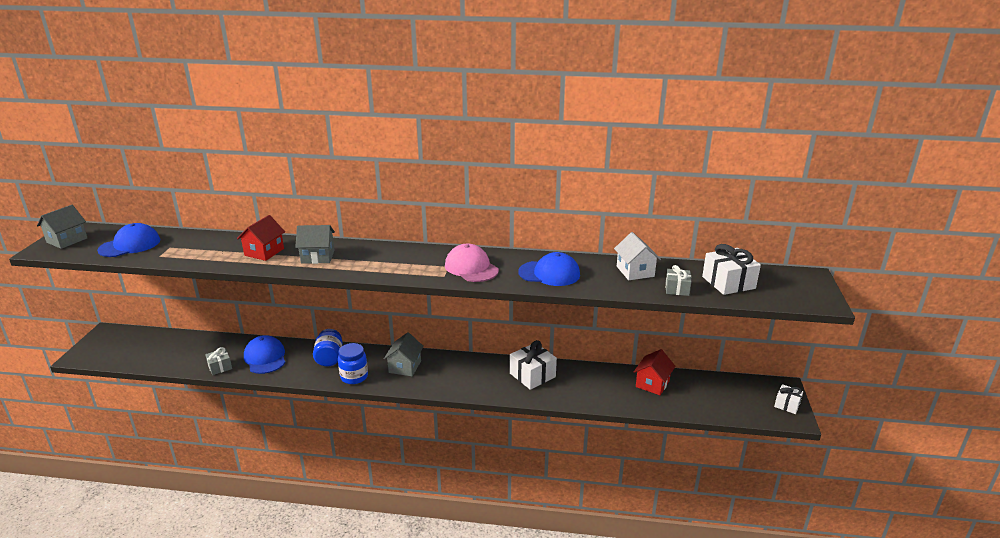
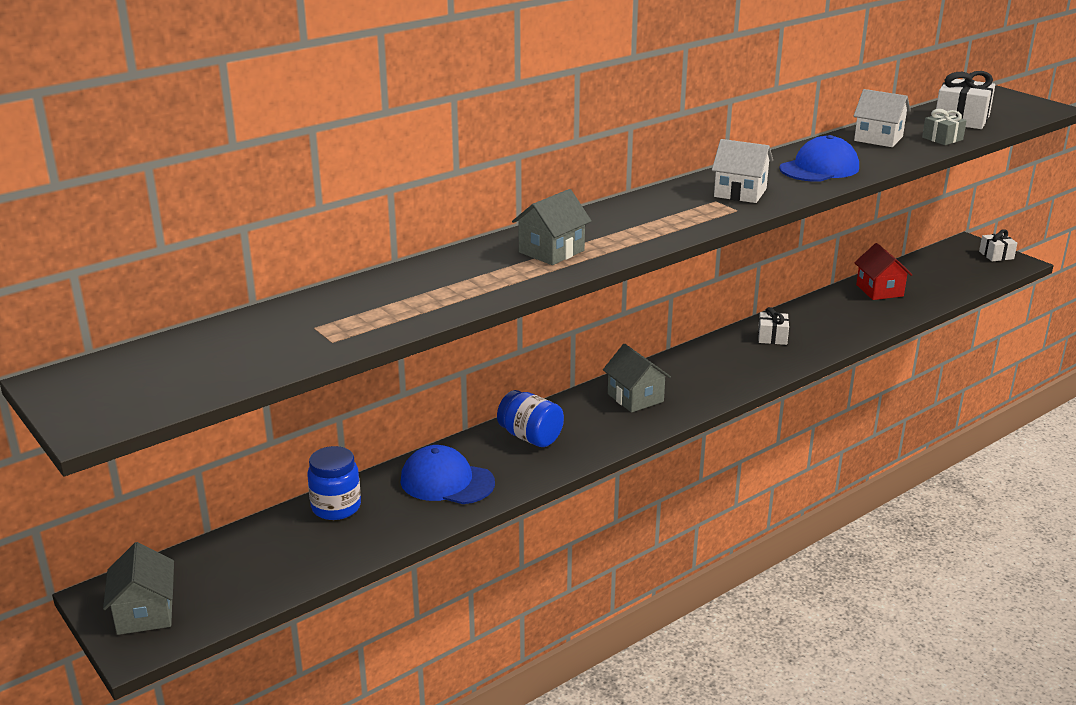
camera: 45 degrees left, 0 degrees up
grey house [37,205,87,249] -> grey house moved to [103,542,174,635]
blue cap [97,223,160,257] -> none
grey gift [205,347,232,375] -> none
red house [237,215,285,261] -> none
blue jar [338,343,368,384] -> blue jar moved to [307,446,361,520]
pink cap [445,244,499,282] -> white house [712,139,773,203]
white gift [510,340,557,390] -> white gift [758,307,789,345], size x0.59

